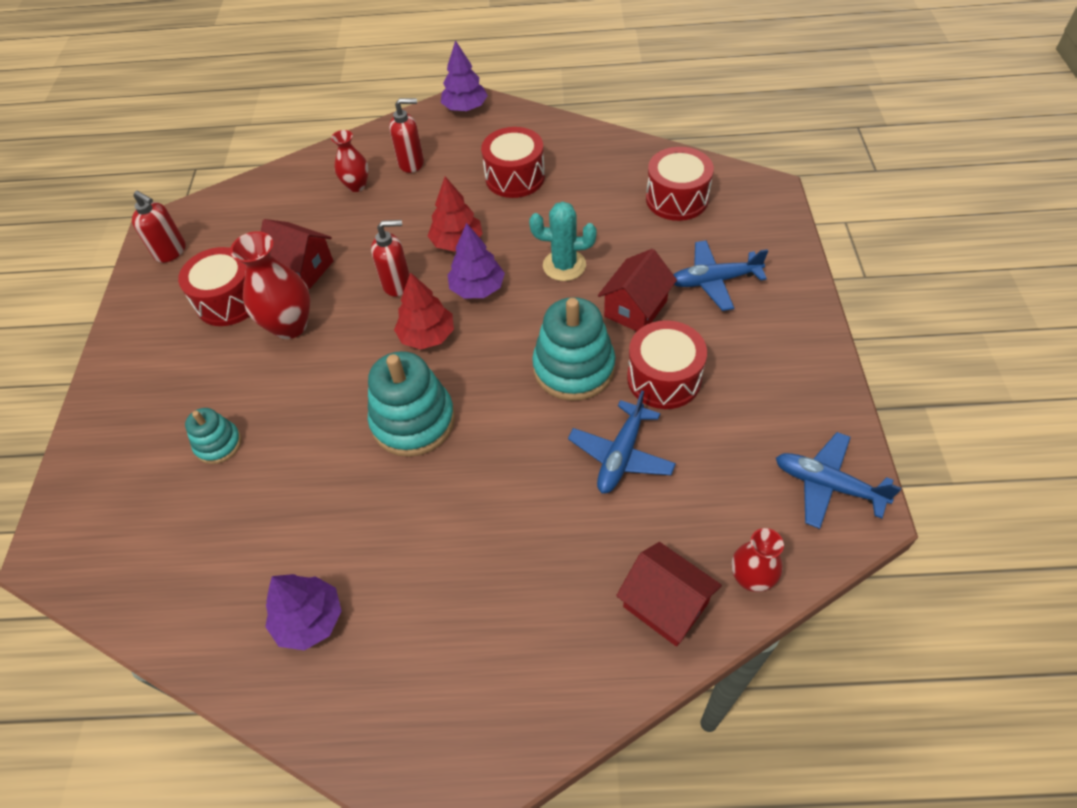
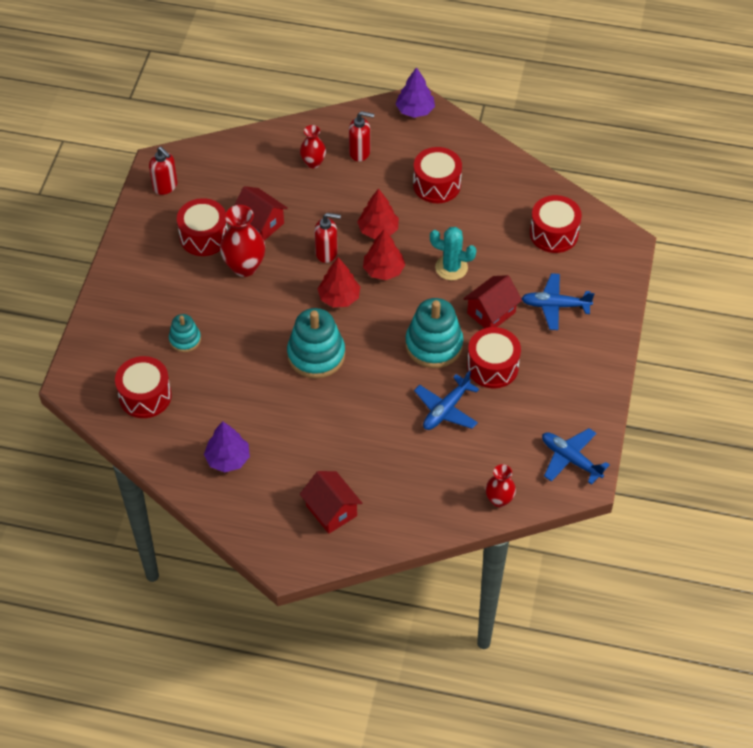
camera: 10 degrees right, 0 degrees up
purple tree [447,223,505,299] -> red tree [363,230,405,280]
red house [616,542,722,646] -> red house moved to [300,471,362,534]
none -> red drum [115,356,172,418]

